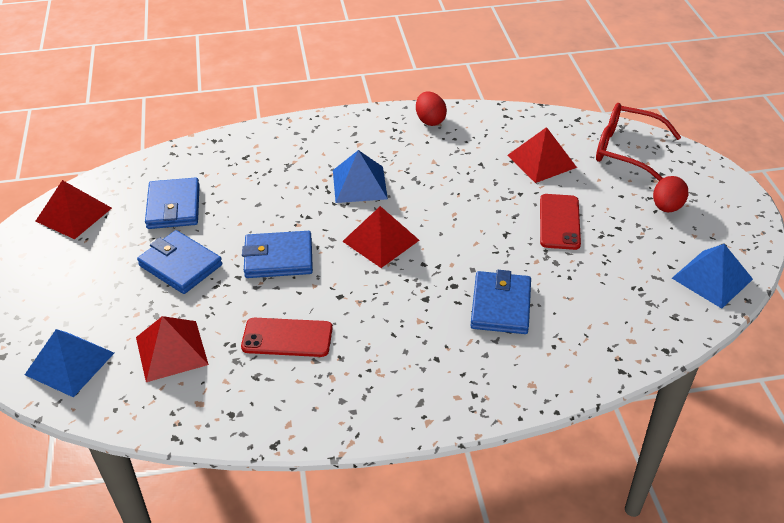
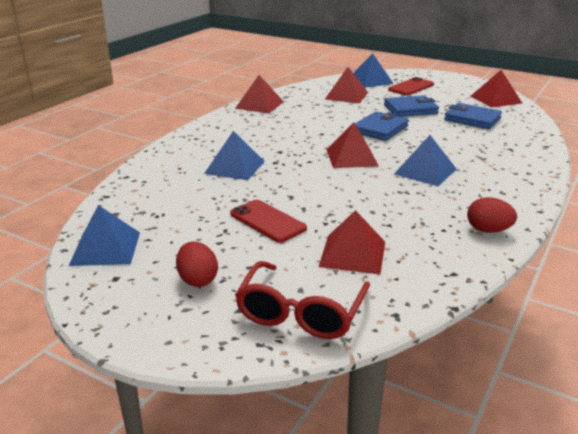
camera: 130 degrees right, 15 degrees down
red phone [241,318,333,357] -> red phone moved to [388,77,434,95]
blue wallet [470,270,531,334] -> blue pyramid [204,131,265,180]
red glasses [596,103,681,181] -> red glasses turned 135 degrees clockwise [235,261,370,339]
none -> red pyramid [235,75,284,113]

